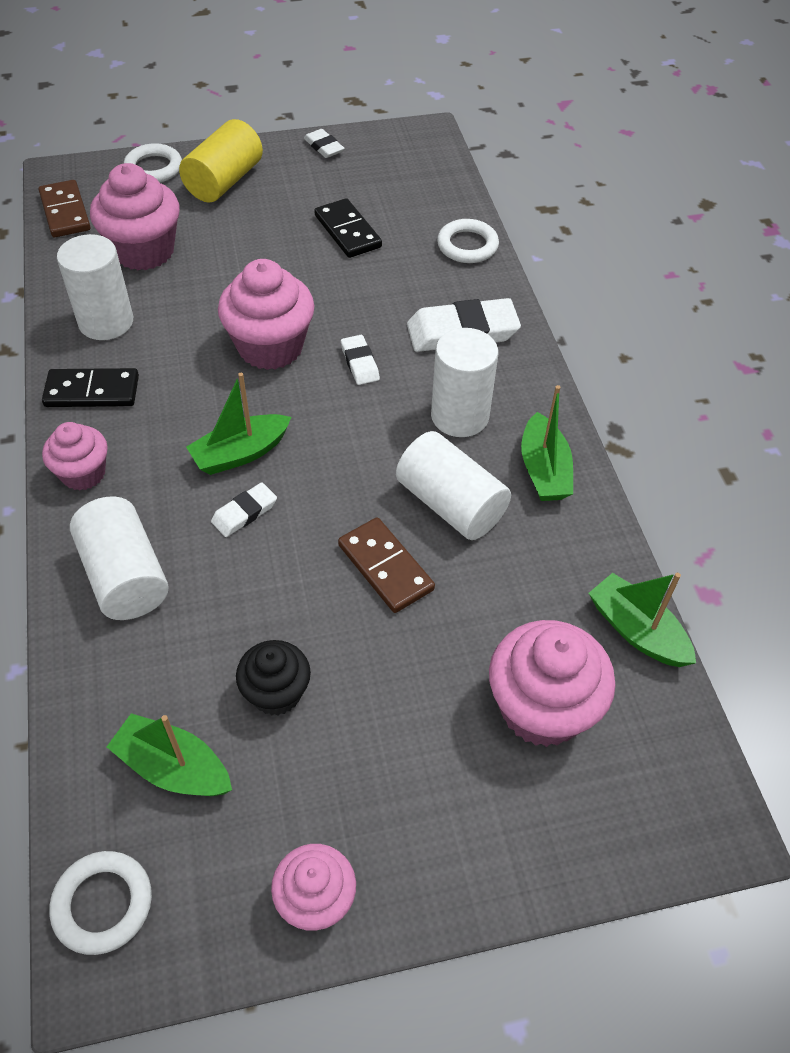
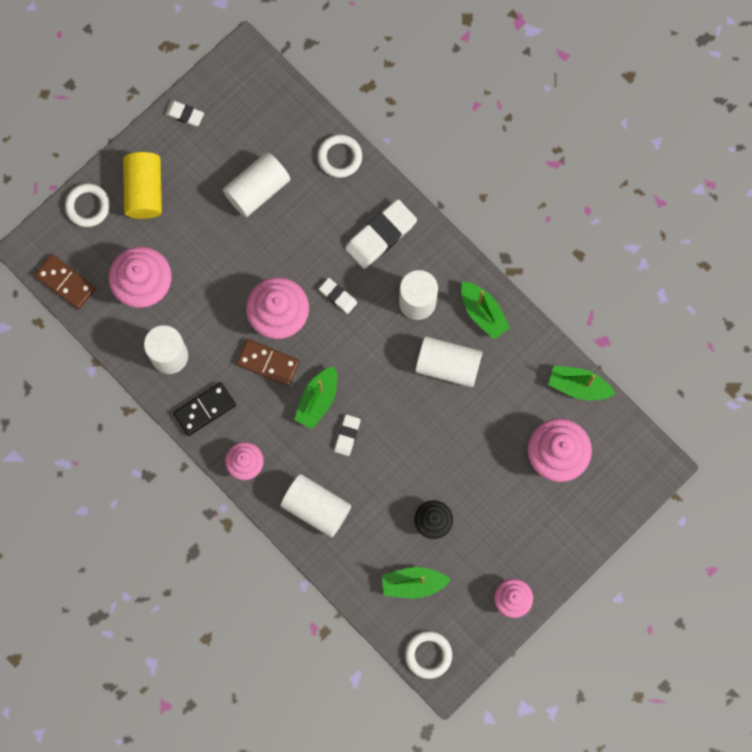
camera: 30 degrees left, 25 degrees up
black domino [314,198,382,258] -> white cylinder [223,152,291,217]
brown domino [338,517,435,613] -> brown domino moved to [236,339,300,386]

